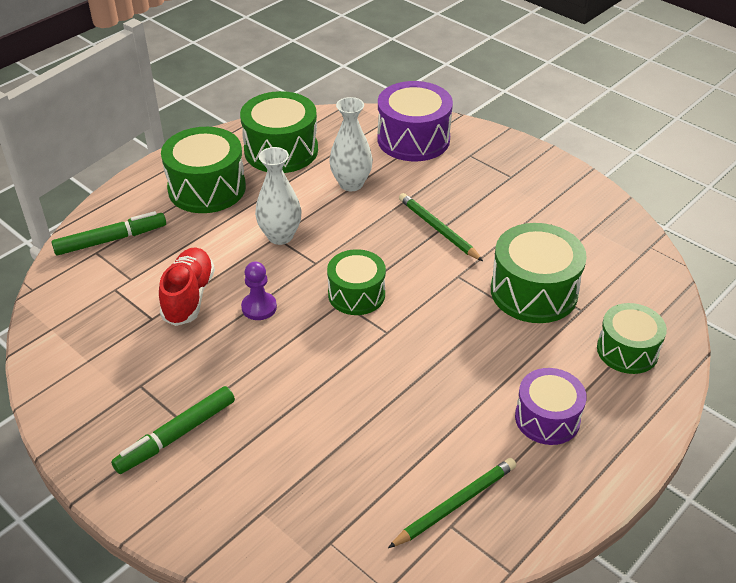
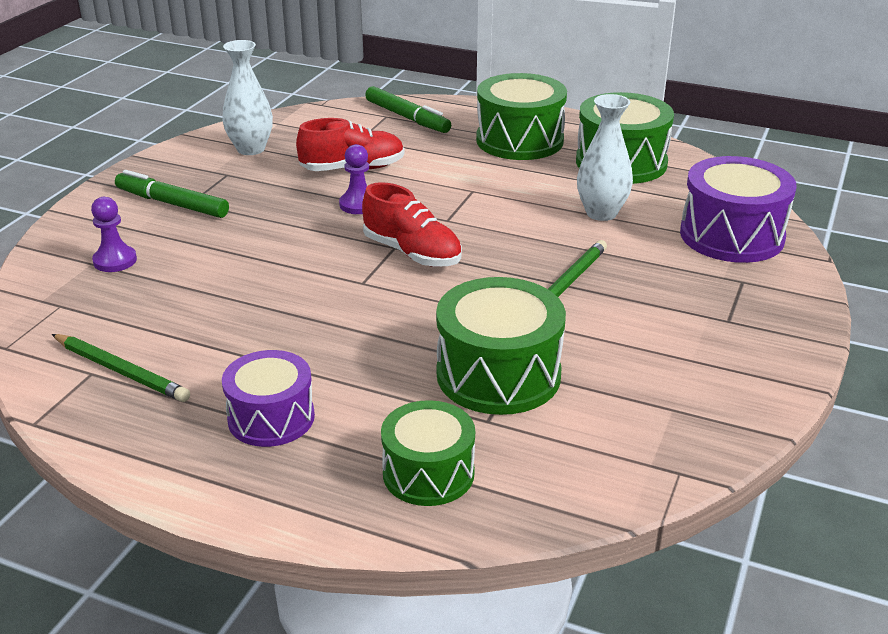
camera: 70 degrees right, 10 degrees down
white vase [255,147,301,245] -> white vase moved to [222,40,273,155]
green drum [327,249,386,315] -> red shoe [362,182,462,267]
none -> purple pawn [91,197,137,272]

